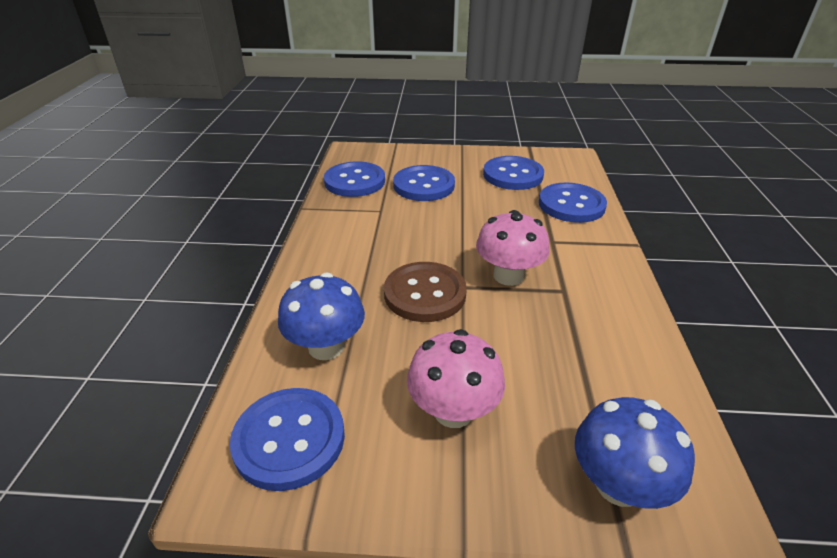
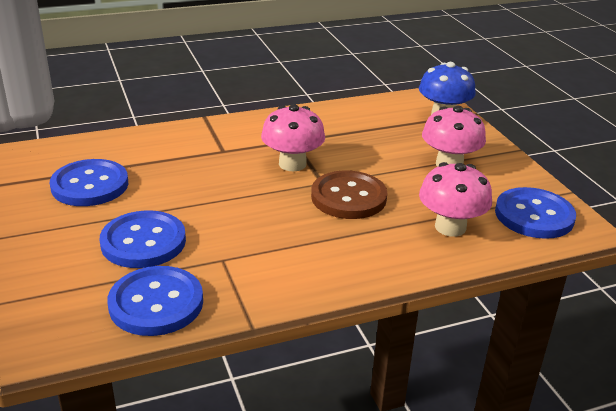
camera: 115 degrees left, 5 degrees down
blue mushroom [278,273,365,360] -> pink mushroom [419,162,492,237]
blue button [539,183,607,223] -> none

